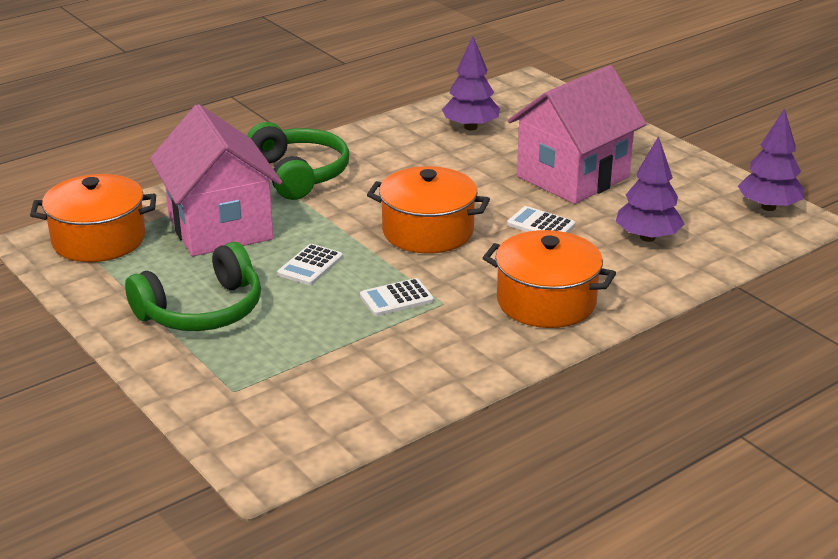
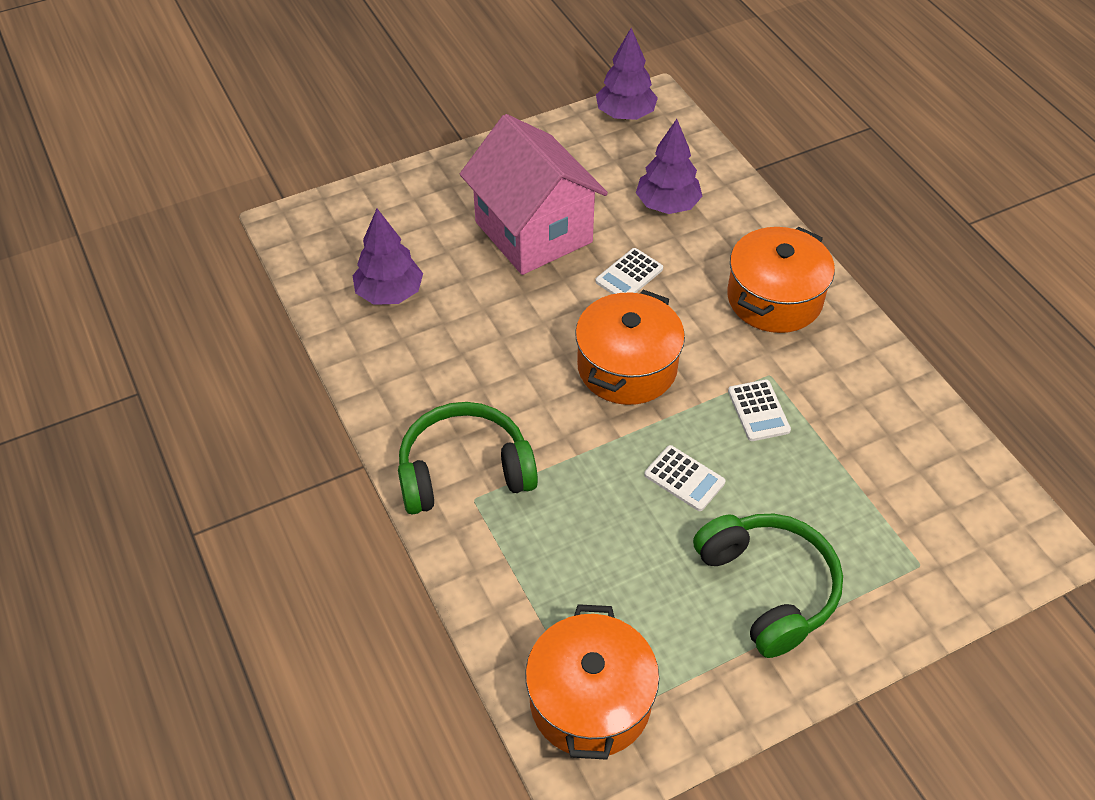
camera: 80 degrees left, 20 degrees up
pink house [150,104,282,256] -> none

